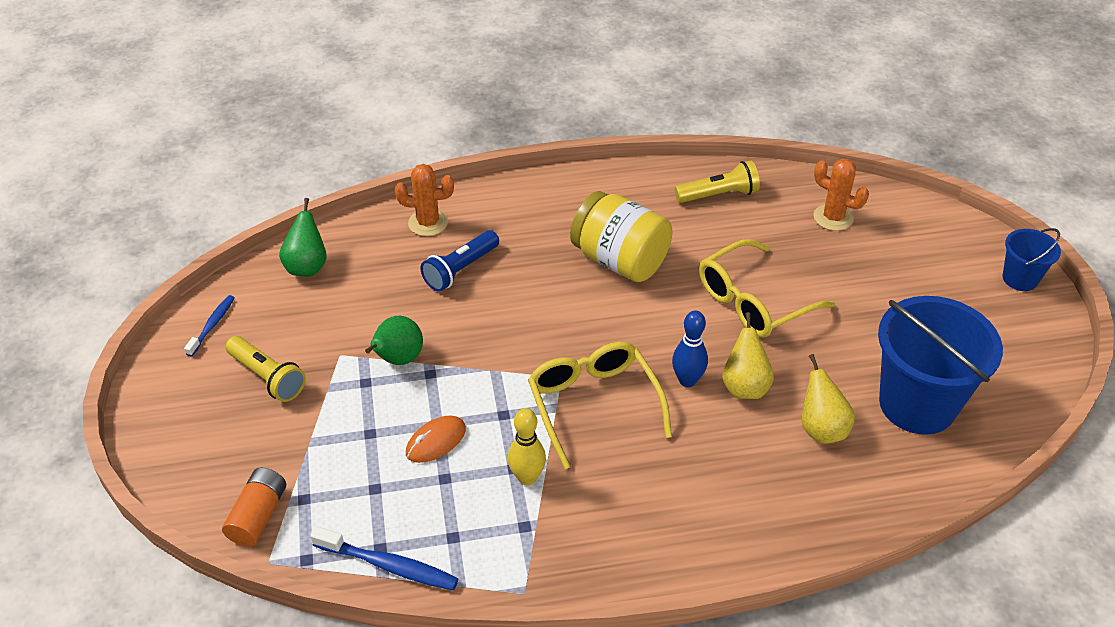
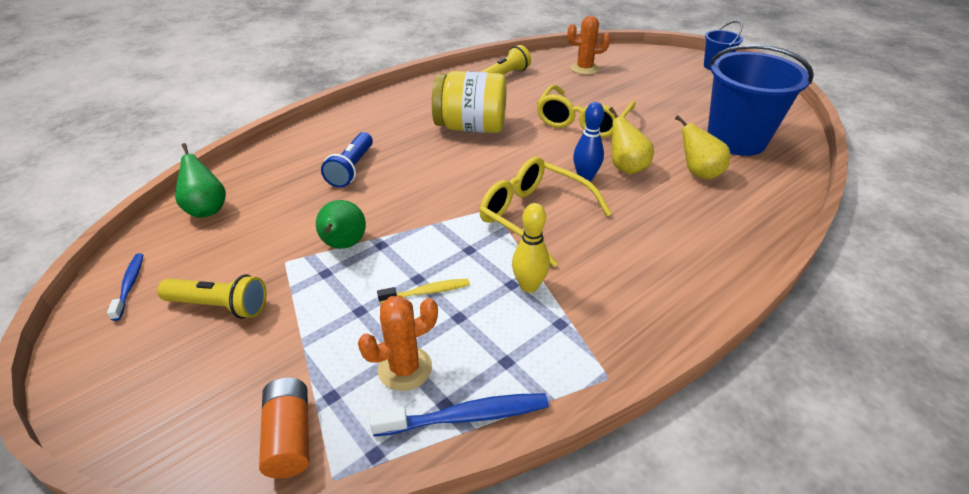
camera: 30 degrees left, 5 degrees down
orange cactus [395,164,454,236] -> orange cactus moved to [358,296,438,391]
orange mouse [406,415,466,463] -> yellow toothbrush [377,279,470,303]

